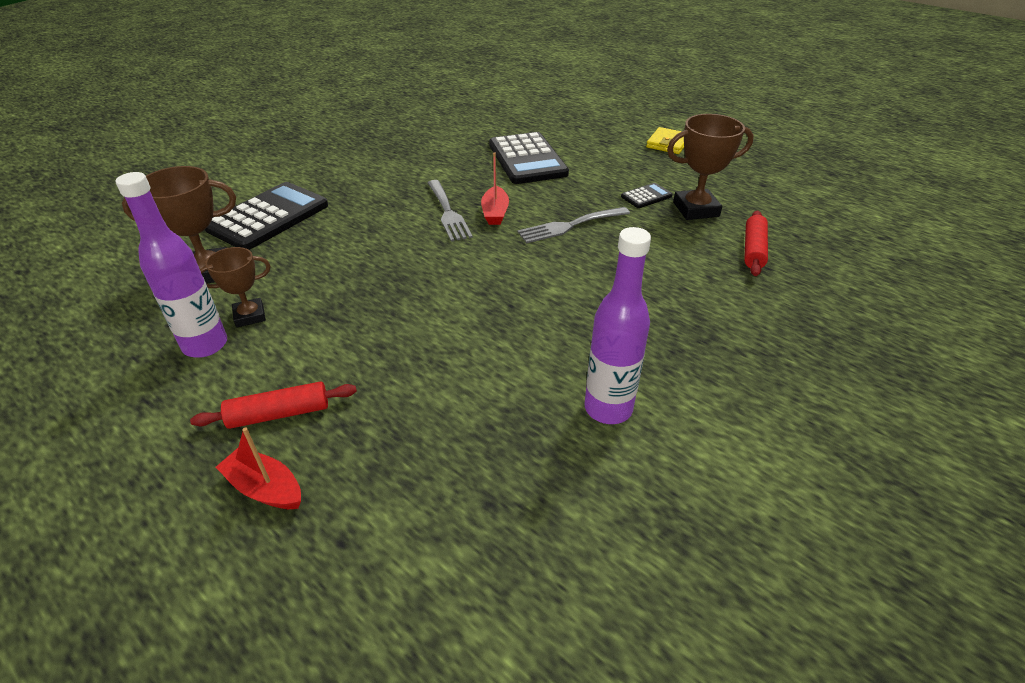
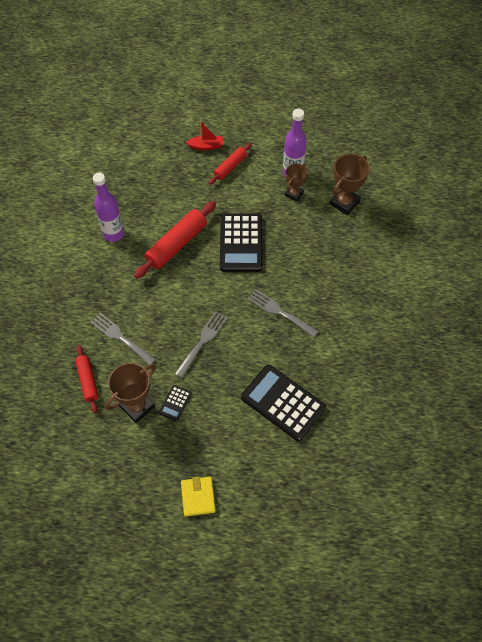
camera: 145 degrees right, 20 degrees up
black calculator [205,182,328,250] -> black calculator moved to [220,213,263,272]
red boat [481,152,509,225] -> none
none -> grey fork [90,312,156,365]
none -> red rolling pin [134,201,216,279]

